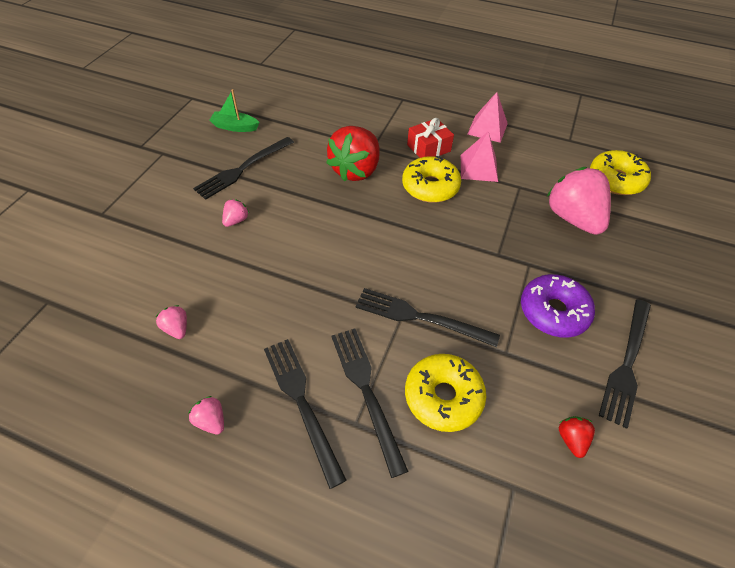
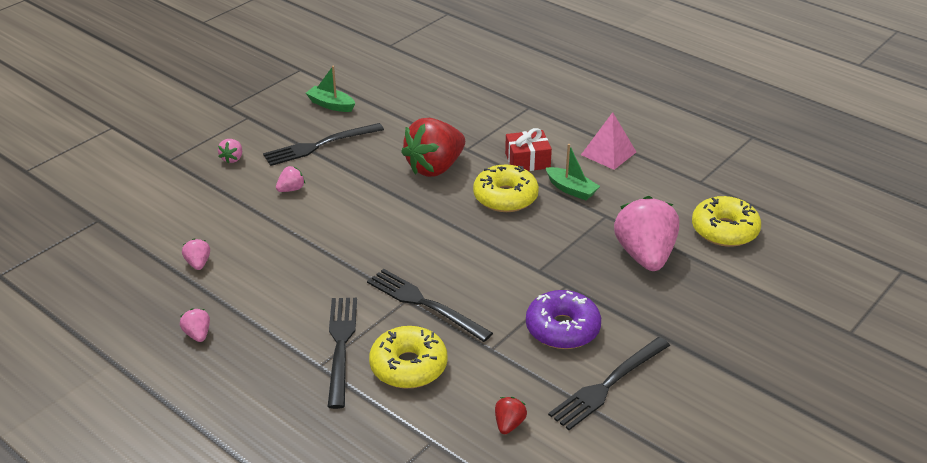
camera: 20 degrees right, 15 degrees down
black fork [264,339,347,489] -> none
pink pyramid [461,131,498,182] -> green boat [546,144,600,200]
none -> pink strawberry [218,139,242,163]

